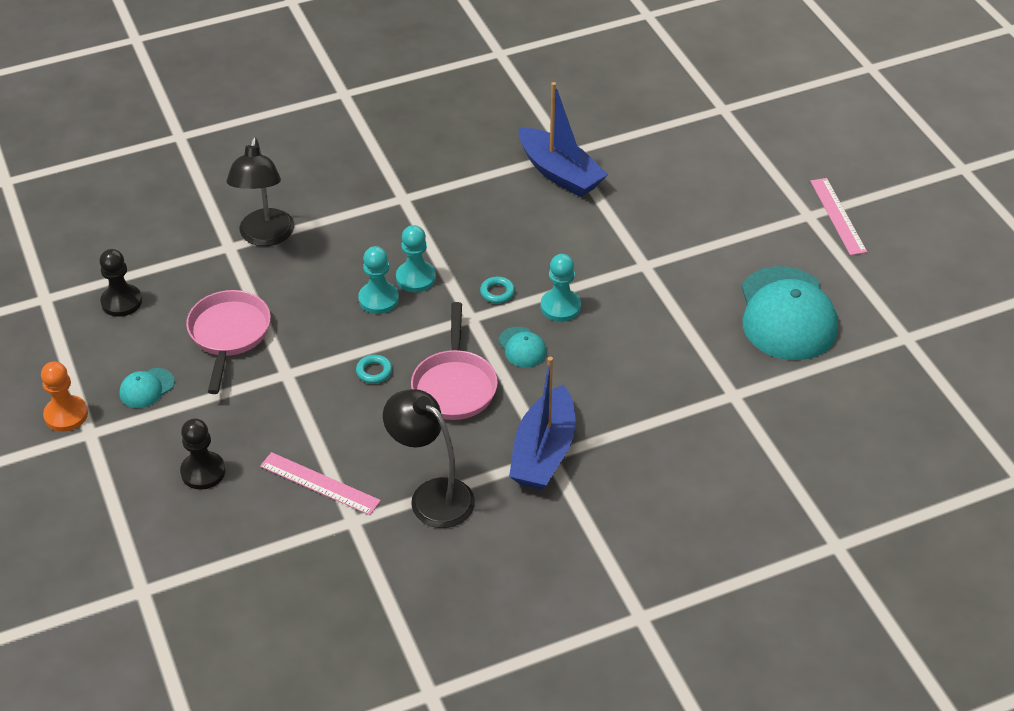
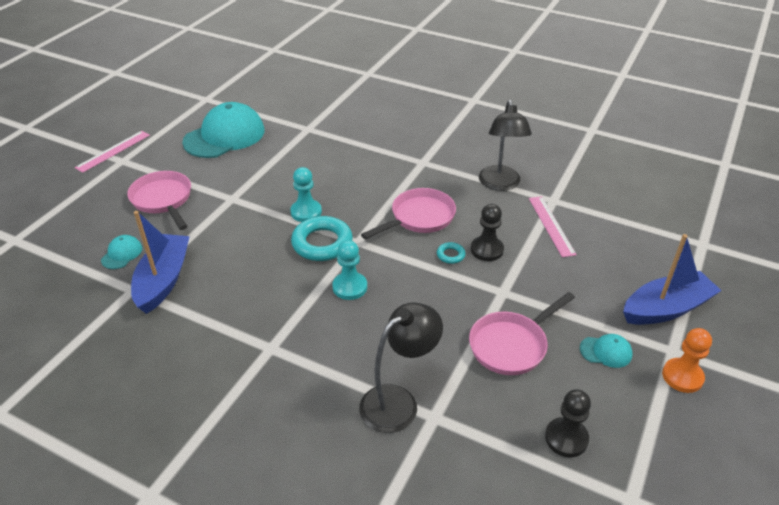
camera: 130 degrees left, 5 degrees down
black pawn [180,418,225,490] -> black pawn moved to [471,204,504,261]
turquoise pawn [358,246,399,314] -> none
turquoise ring [480,277,515,303] -> turquoise ring [291,216,353,261], size x2.16
turquoise cap [498,326,547,367] -> turquoise cap moved to [101,235,142,269]
blue boat [509,357,576,490] -> blue boat moved to [623,234,722,325]
none -> pink pan [127,171,191,230]

